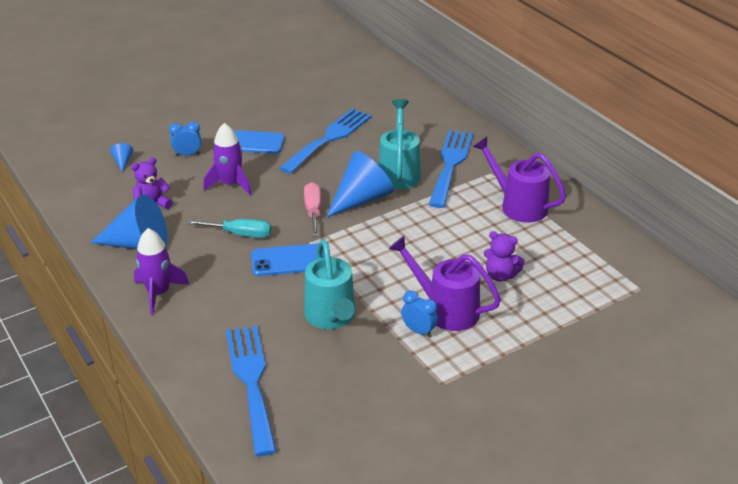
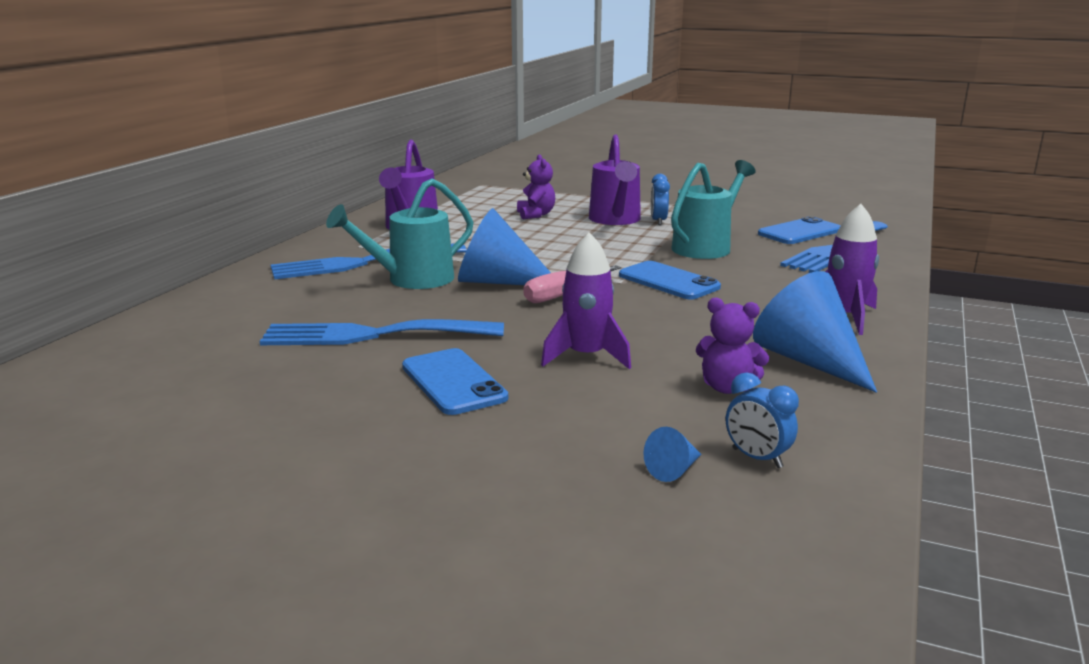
camera: 125 degrees left, 15 degrees down
blue clock [169,121,201,156] -> blue clock moved to [726,372,799,468]
turquoise screwdriver [187,219,271,238] -> none
none -> blue phone [758,216,841,244]

